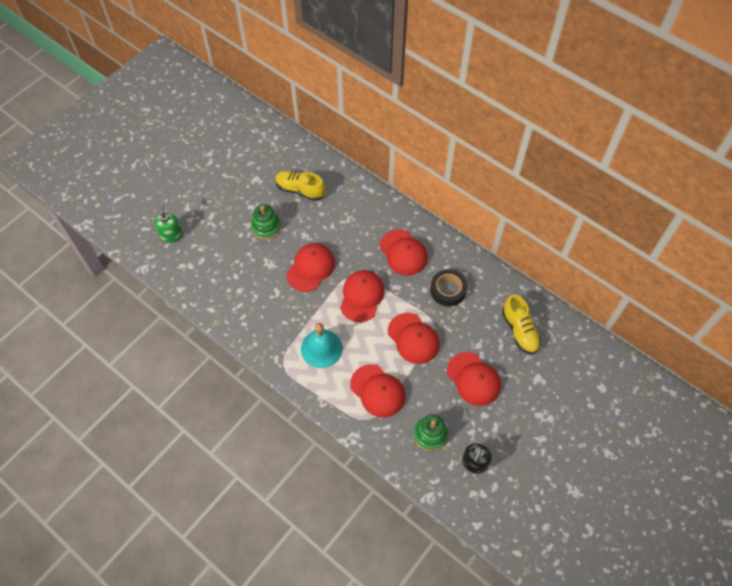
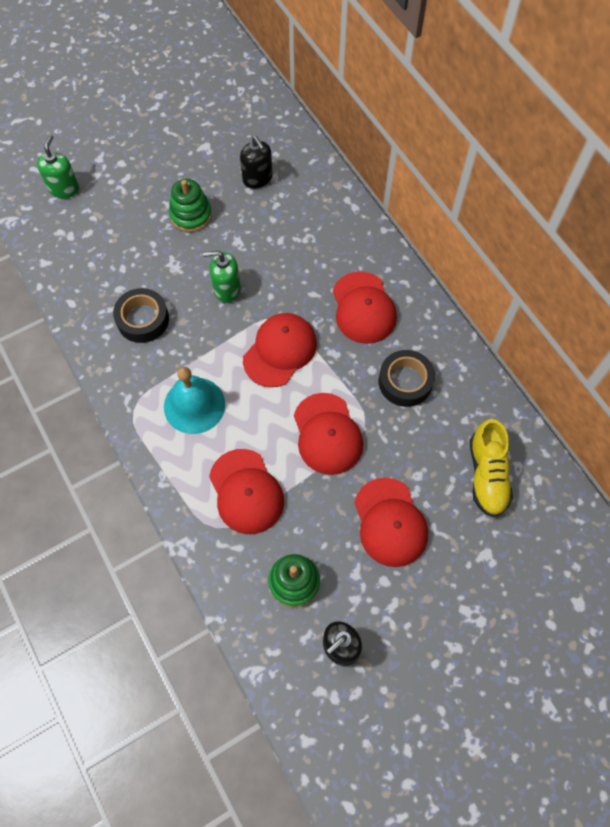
camera: 20 degrees right, 5 degrees up
yellow shoe [275,170,325,201] -> black soap dispenser [240,136,273,189]
red cap [286,243,335,292] -> green soap dispenser [203,251,241,303]
none -> black tape [113,288,169,343]

